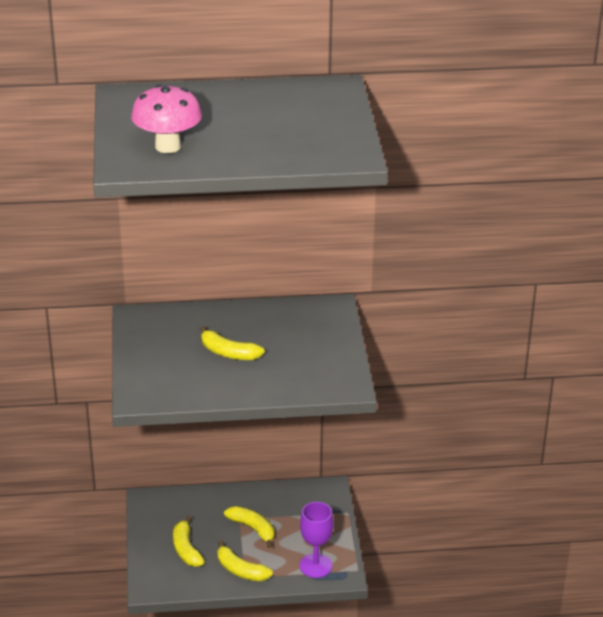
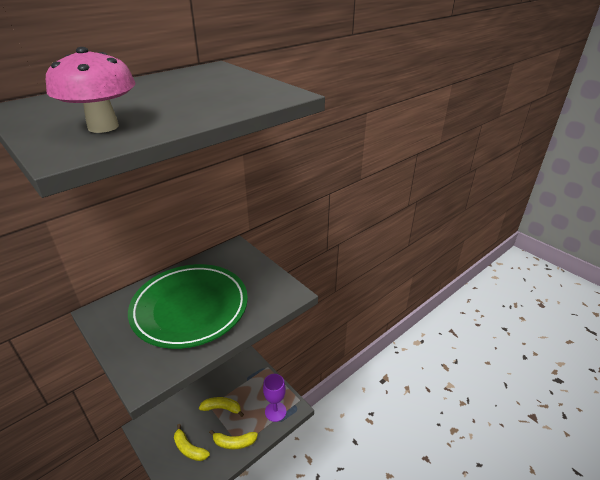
camera: 35 degrees left, 0 degrees up
yellow banana [200,326,265,360] -> green plate [128,264,248,349]

